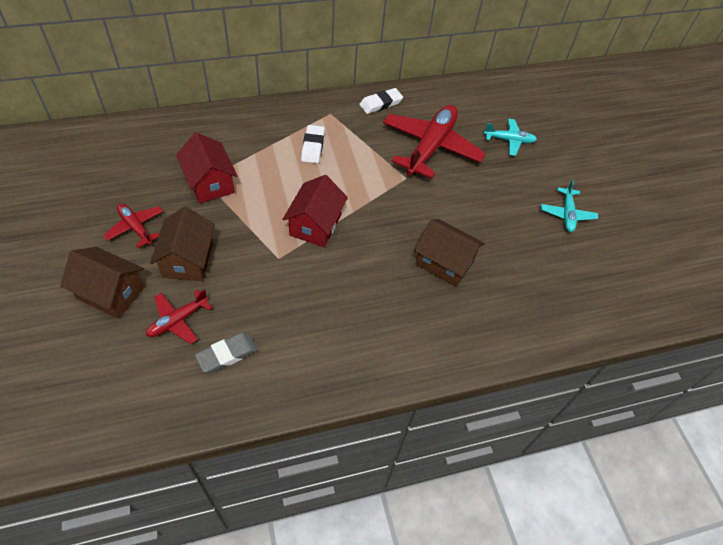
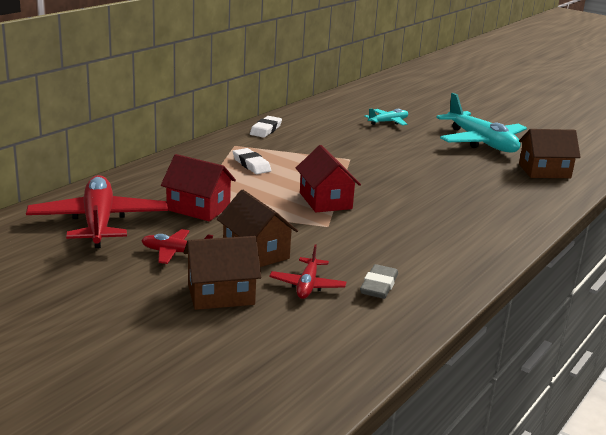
camera: 35 degrees left, 30 degrees down
red plane [383,105,486,179] -> red plane moved to [26,175,168,248]
brown house [414,219,485,287] -> brown house moved to [519,129,581,178]
turquoise plane [541,179,598,232] -> turquoise plane [436,93,527,153], size x2.00

